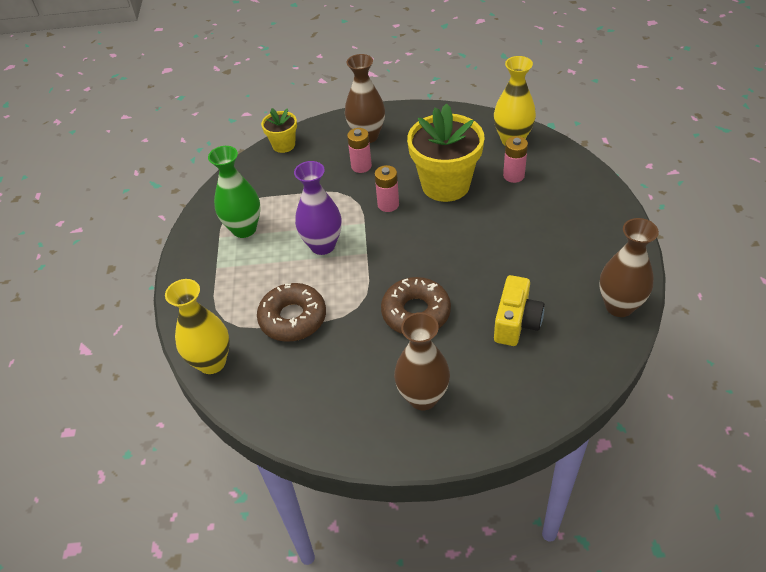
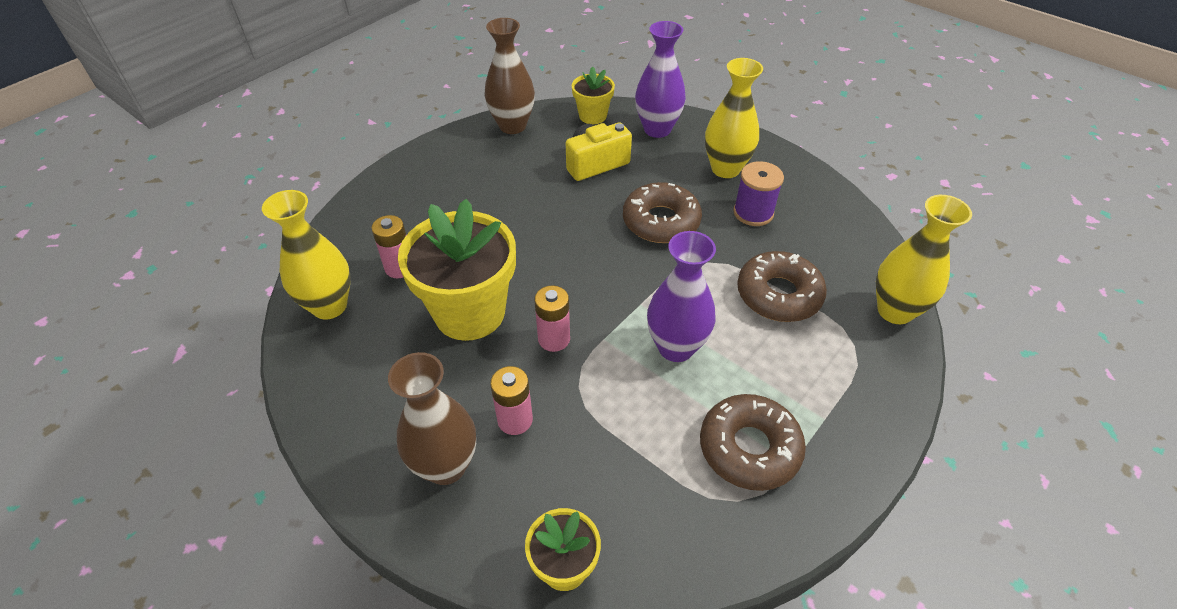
camera: 140 degrees left, 0 degrees up
green vase [208,146,260,238] -> brown donut [700,394,806,491]
brown vase [394,312,450,410] -> yellow vase [705,58,763,178]
none -> yellow flower pot [572,66,615,124]
none -> purple vase [635,21,686,138]
none -> purple spool [733,161,784,226]

